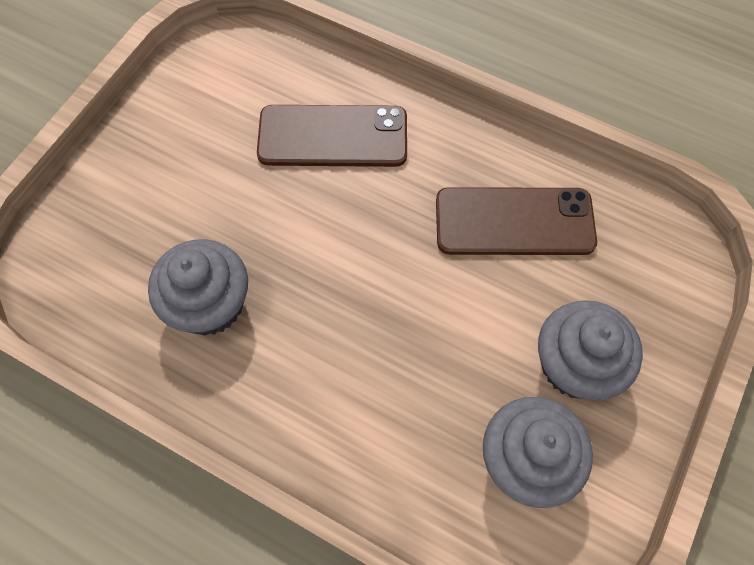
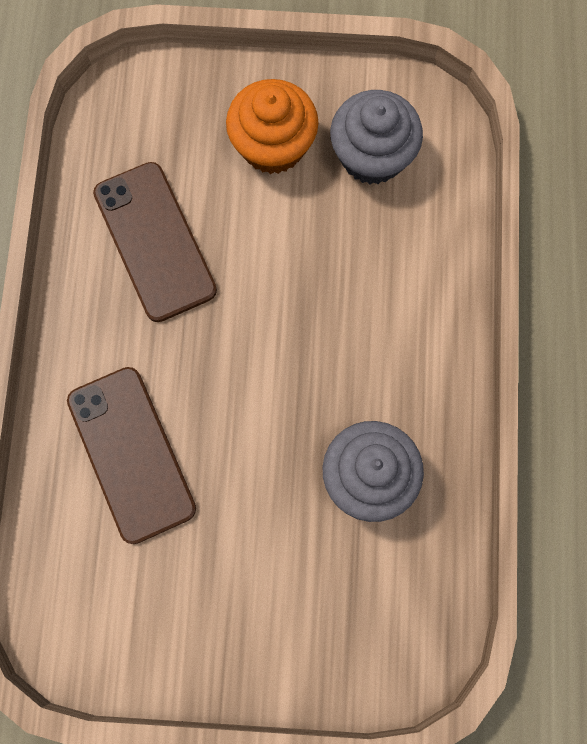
camera: 115 degrees left, 10 degrees up
grey cupcake [538,300,643,400] -> orange cupcake [226,79,318,174]

